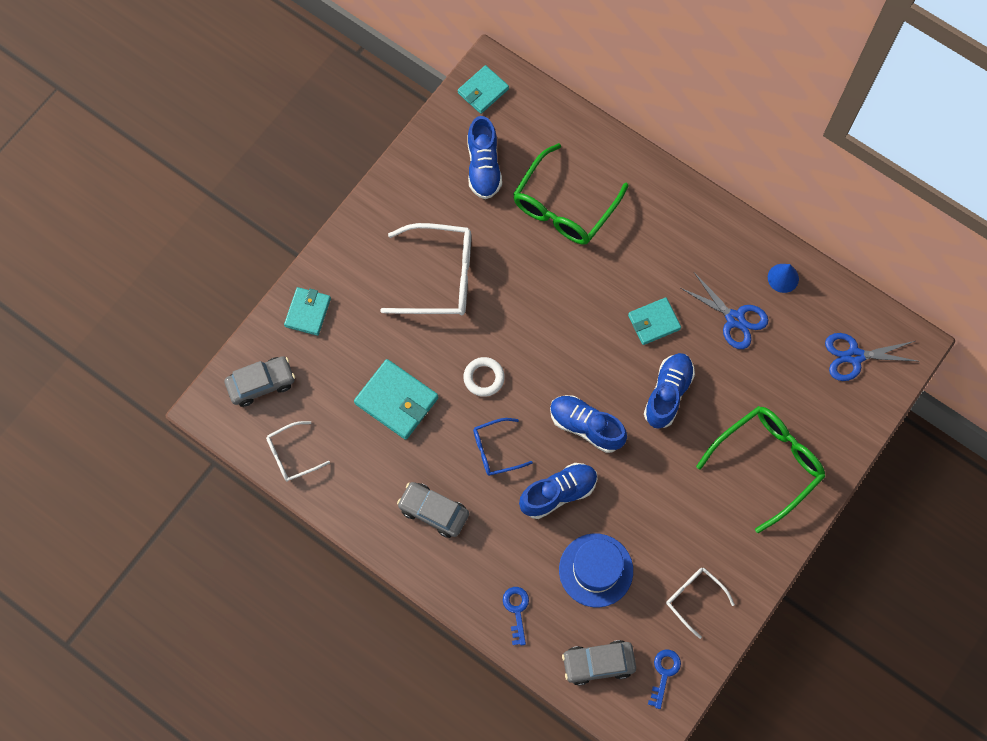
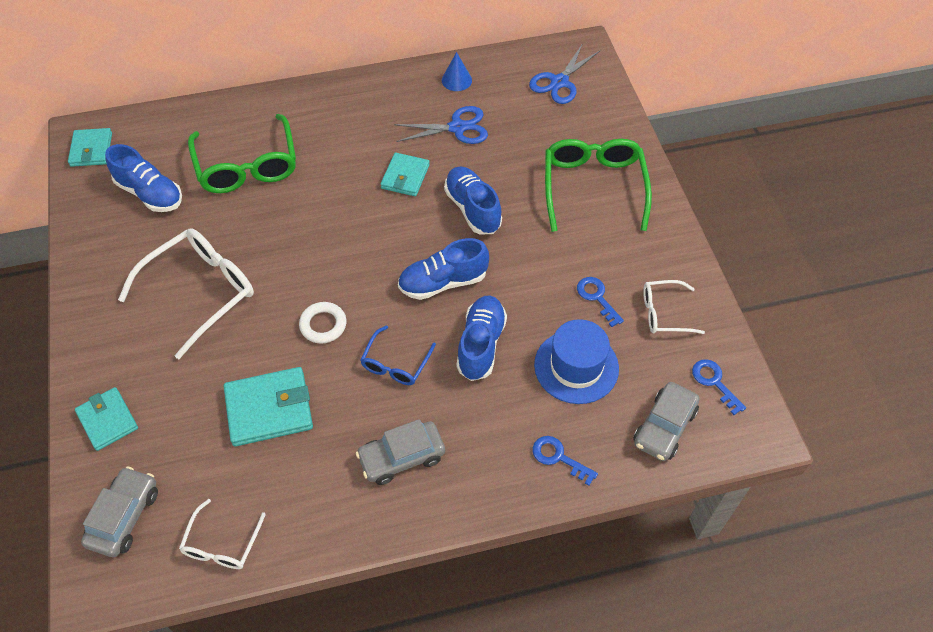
camera: 50 degrees left, 15 degrees down
none -> blue key [577,277,624,327]

